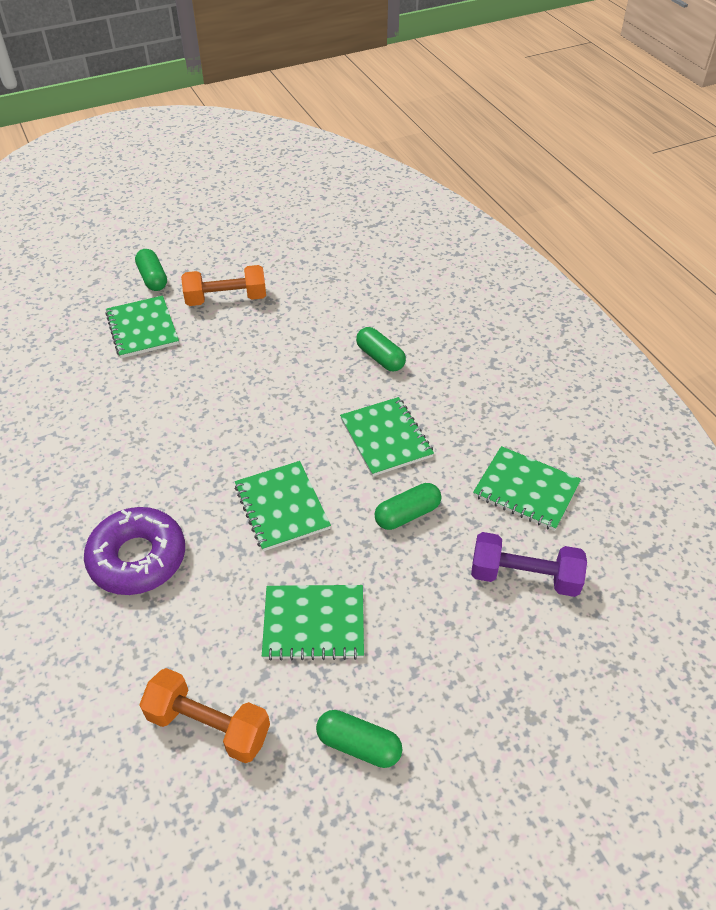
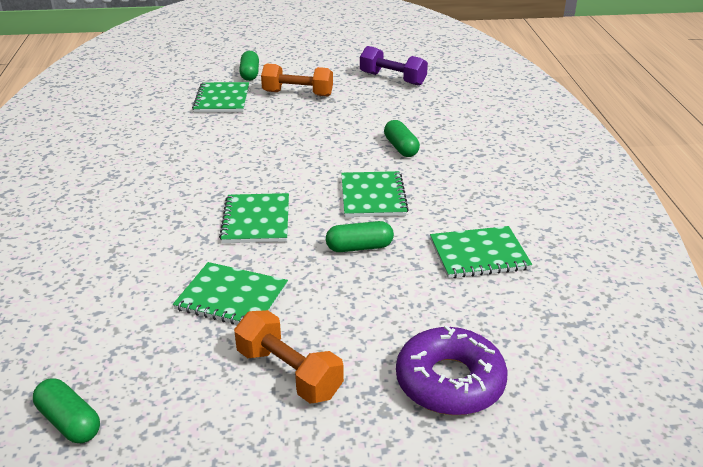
camera: 20 degrees right, 15 degrees down
purple donut [84,507,185,595] -> purple donut moved to [396,325,508,415]
orange dumbbell [139,668,270,763] -> orange dumbbell moved to [234,310,344,403]
green capsule [316,710,402,768] -> green capsule moved to [33,378,100,443]
purple dumbbell [471,532,587,597] -> purple dumbbell moved to [360,46,428,86]
green notebook [473,446,581,531] -> green notebook turned 60 degrees counterclockwise [430,226,532,278]

